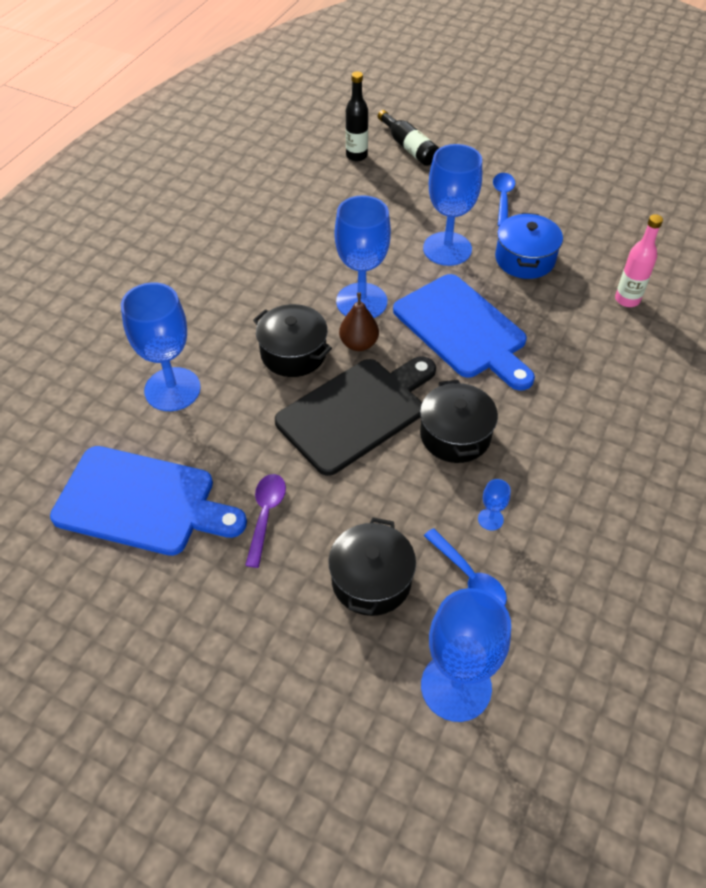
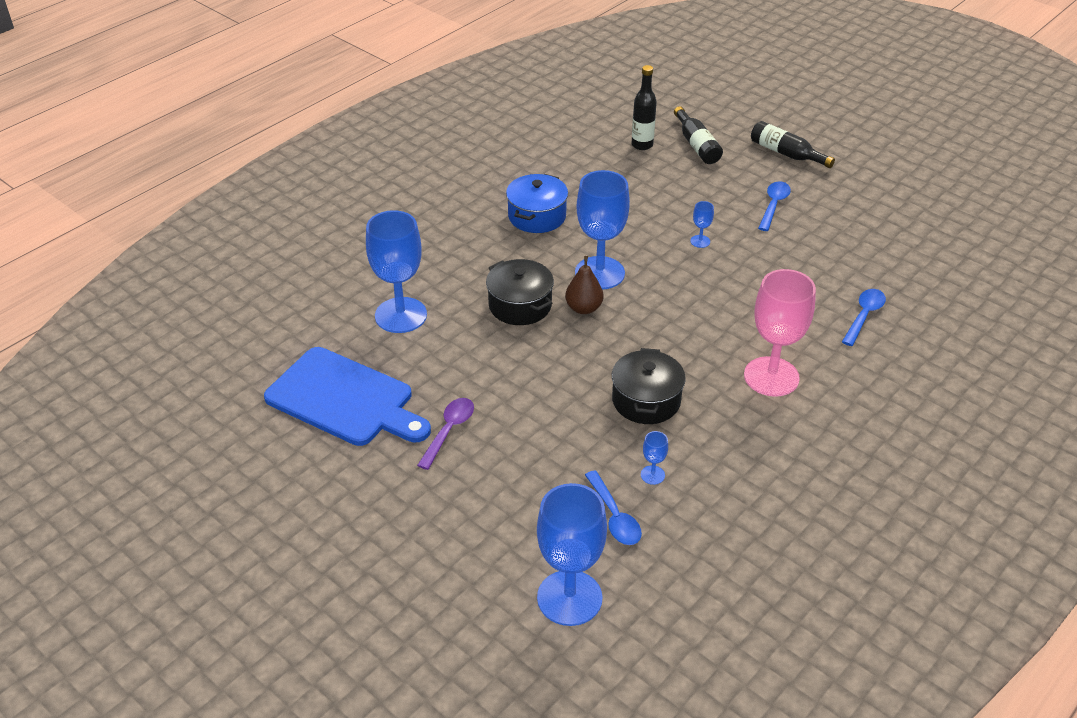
camera: 15 degrees right, 10 degrees down
black cutting board [275,356,436,476] -> none
black pot [328,517,416,616] -> none
blue cutting board [393,274,535,391] -> none
blue goblet [423,144,482,266] -> blue goblet [690,201,714,248], size x0.41
blue pot [495,213,563,279] -> blue pot moved to [506,174,568,233]
pink bottle [615,214,663,307] -> blue spoon [842,289,886,346]
none -> pink goblet [744,269,816,397]
none -> black bottle [751,121,835,168]

